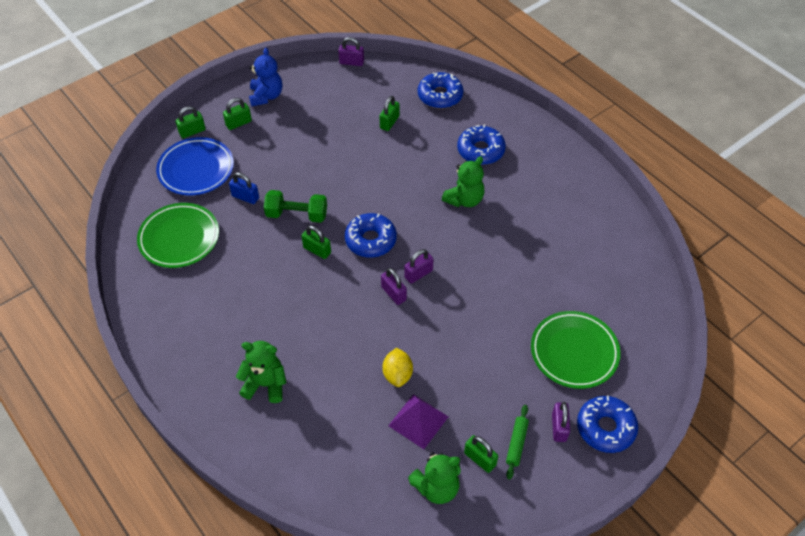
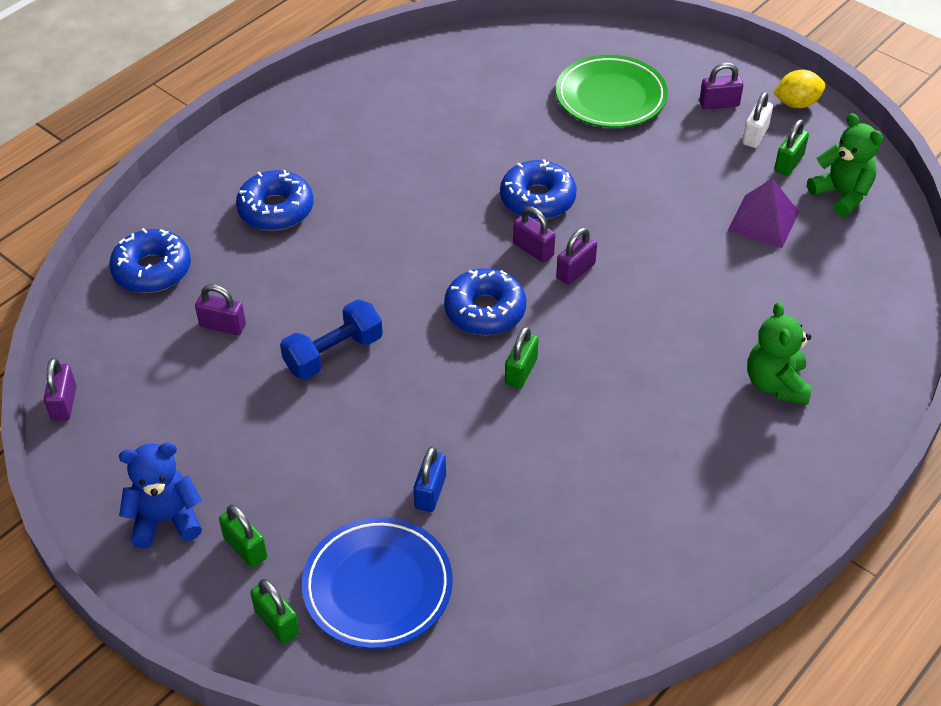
camera: 100 degrees left, 5 degrees down
green plate [137,203,219,268] -> none
green dumbbell [264,190,327,223] -> none
green padlock [380,96,400,131] -> purple padlock [195,284,246,335]
yellow lemon [382,348,413,387] -> yellow lemon moved to [773,70,826,108]
green teddy bear [442,156,485,207] -> none
green rolling pin [506,405,529,480] -> white padlock [742,92,773,148]
blue donut [577,396,638,453] -> blue donut moved to [500,159,577,220]
none -> blue dumbbell [280,299,383,379]

